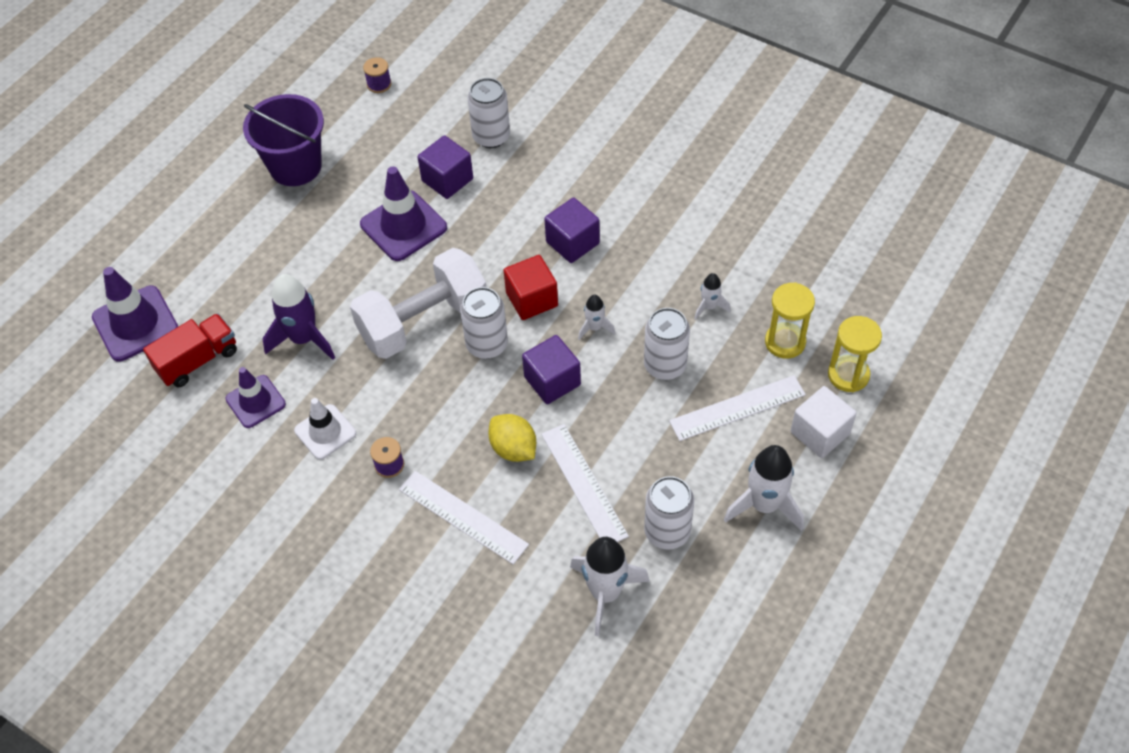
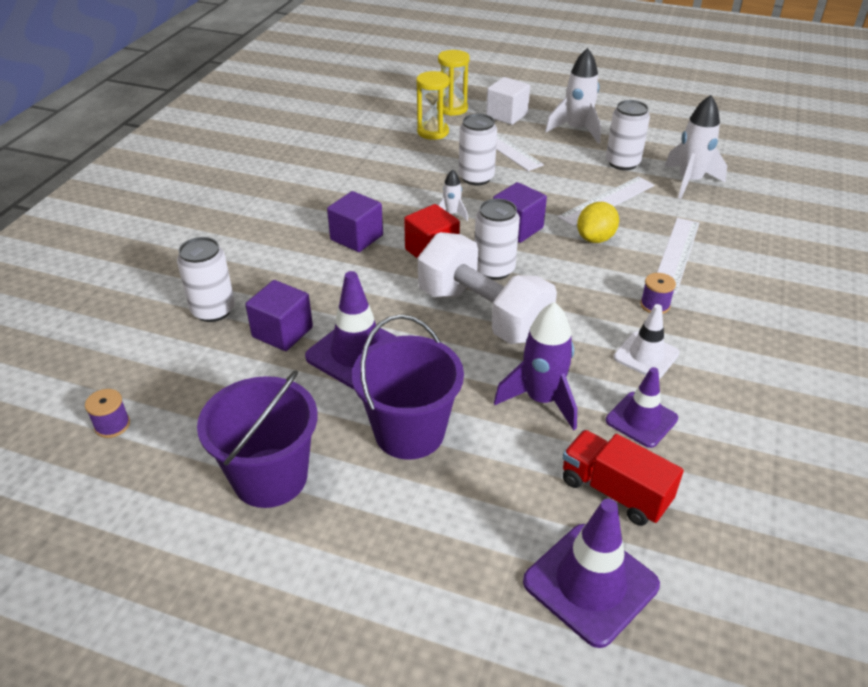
camera: 105 degrees left, 15 degrees down
white rocket [694,273,731,320] -> none
none -> purple bucket [352,314,464,460]

